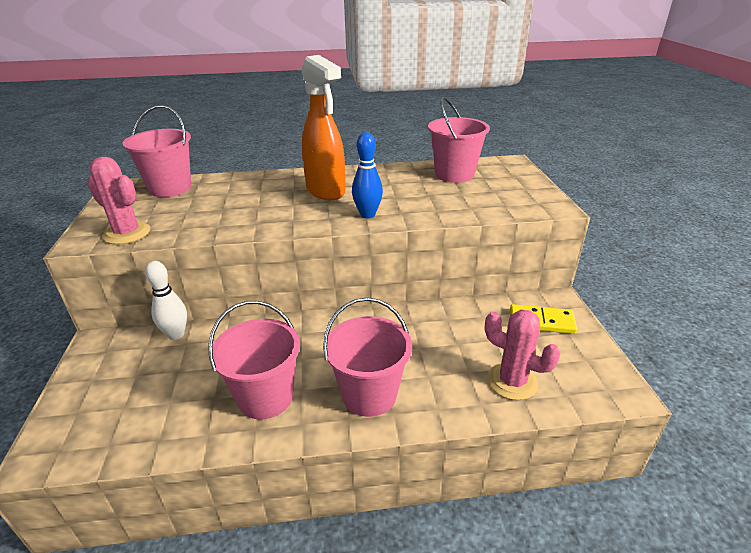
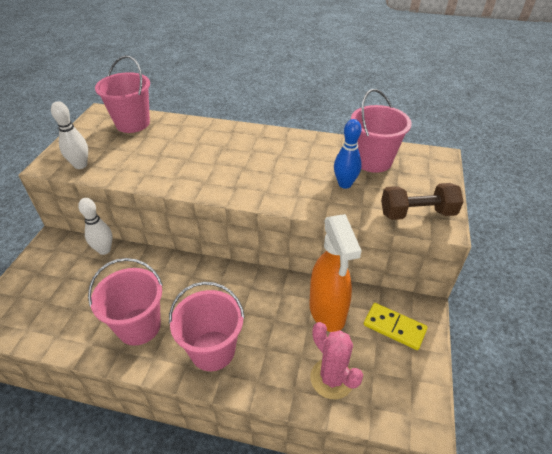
camera: 20 degrees right, 10 degrees up
pink cactus [88,157,150,245] -> white bowling pin [51,101,88,169]
orange spray bottle [301,55,345,200] -> orange spray bottle moved to [309,214,362,332]
blue bowling pin [352,132,383,218] -> blue bowling pin moved to [334,119,362,189]
none -> brown dumbbell [381,183,464,220]

